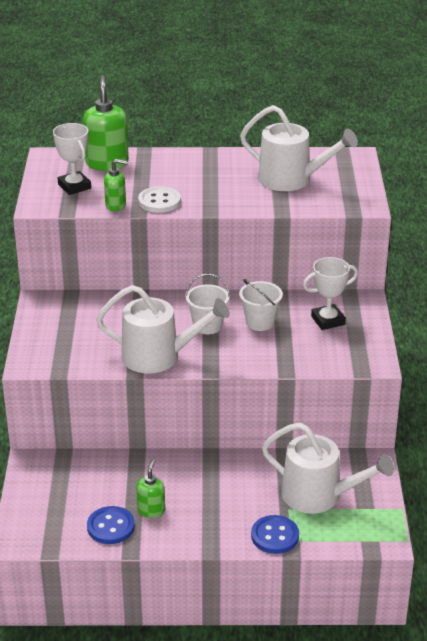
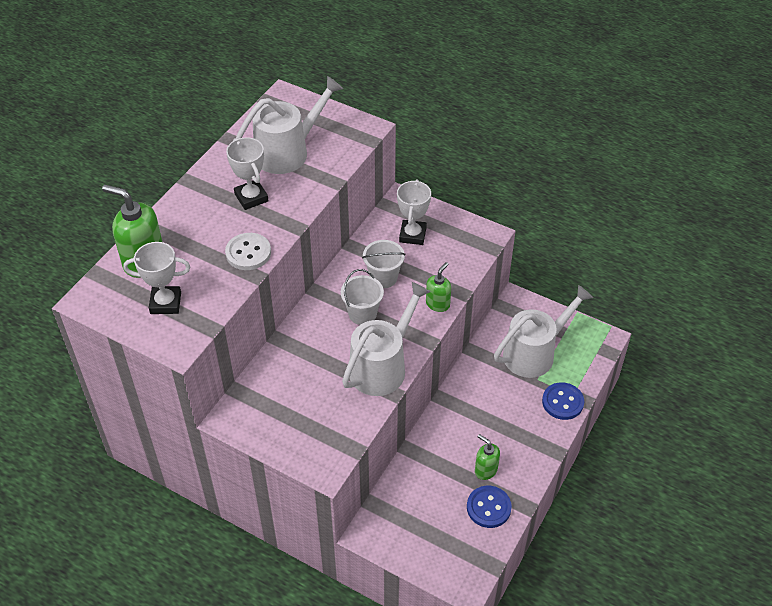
camera: 60 degrees left, 15 degrees up
green soap dispenser [104,159,128,211] -> green soap dispenser moved to [426,262,451,312]
none -> white trophy [226,137,268,210]

